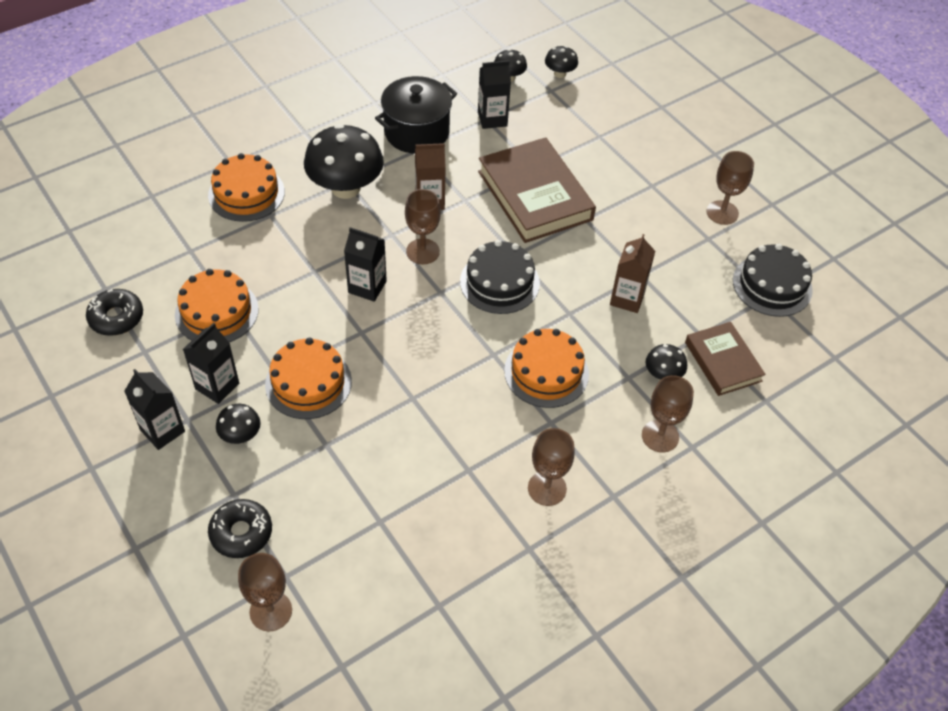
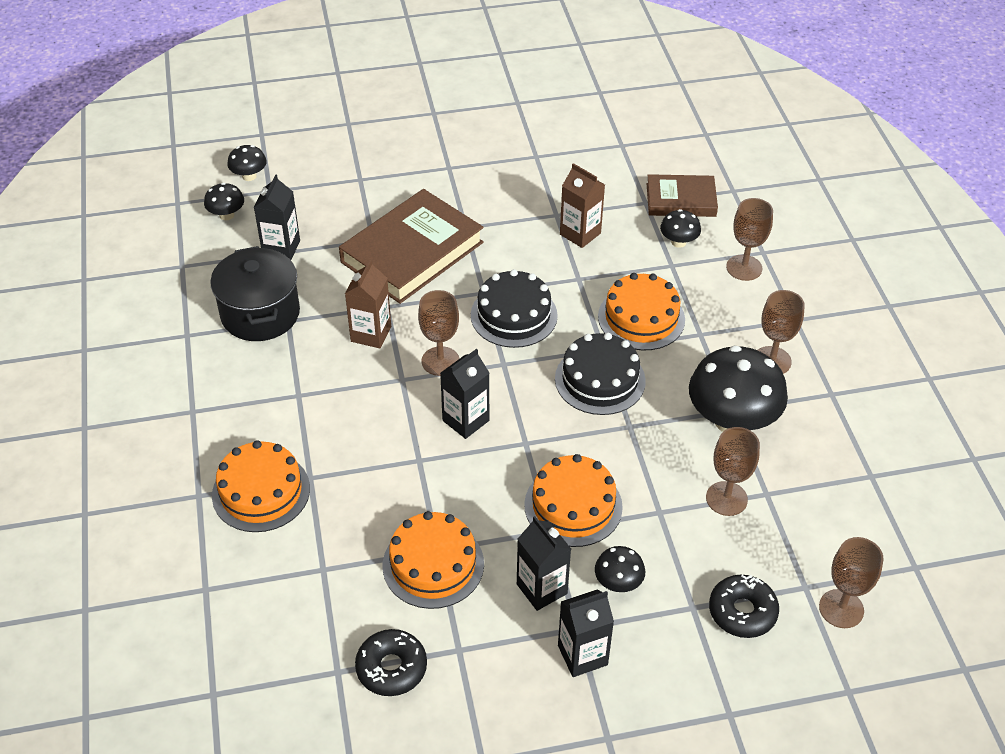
camera: 65 degrees left, 5 degrees down
black mushroom [304,124,384,199] -> black mushroom moved to [689,345,788,432]
brown book [478,137,596,243] -> brown book turned 45 degrees counterclockwise [339,189,484,304]
brown goblet [706,151,754,225] -> brown goblet moved to [706,427,760,516]
black cake [733,244,813,317] -> black cake moved to [555,333,646,415]

